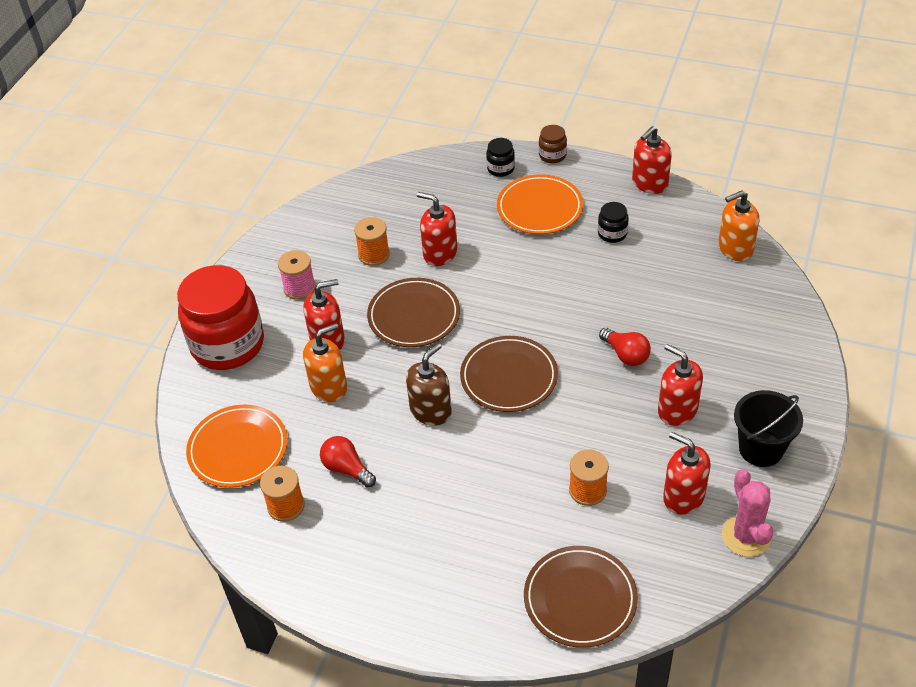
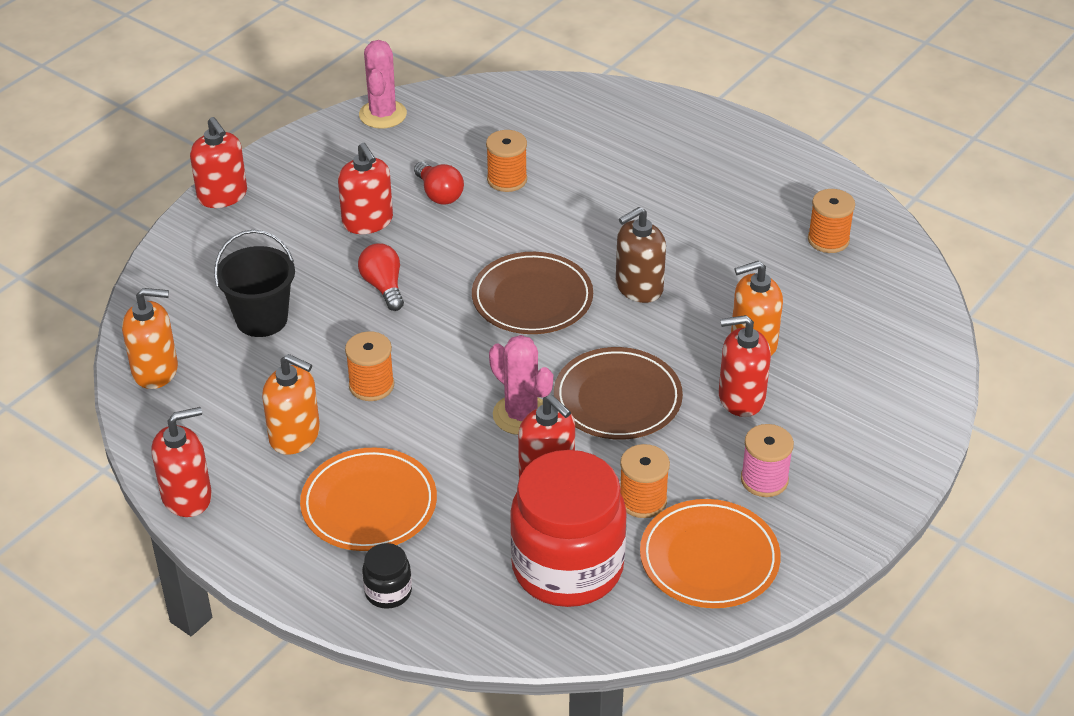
camera: 165 degrees left, 5 degrees down
red jar [177,265,264,370] -> red jar moved to [510,450,627,607]
orange plate [186,405,288,488] -> orange plate moved to [640,499,781,608]
red light bulb [320,436,376,488] -> red light bulb moved to [414,162,464,204]
brown plate [524,546,638,648] -> none
brown jar [539,125,567,164] -> none
black jar [598,202,629,243] -> orange soap dispenser [262,354,320,455]
red soap dispenser [663,432,711,515] -> red soap dispenser moved to [190,117,247,208]
black bucket [734,390,803,467] -> black bucket moved to [214,230,295,337]
none -> orange spool [345,331,394,401]
none -> pink cactus [489,335,553,435]

